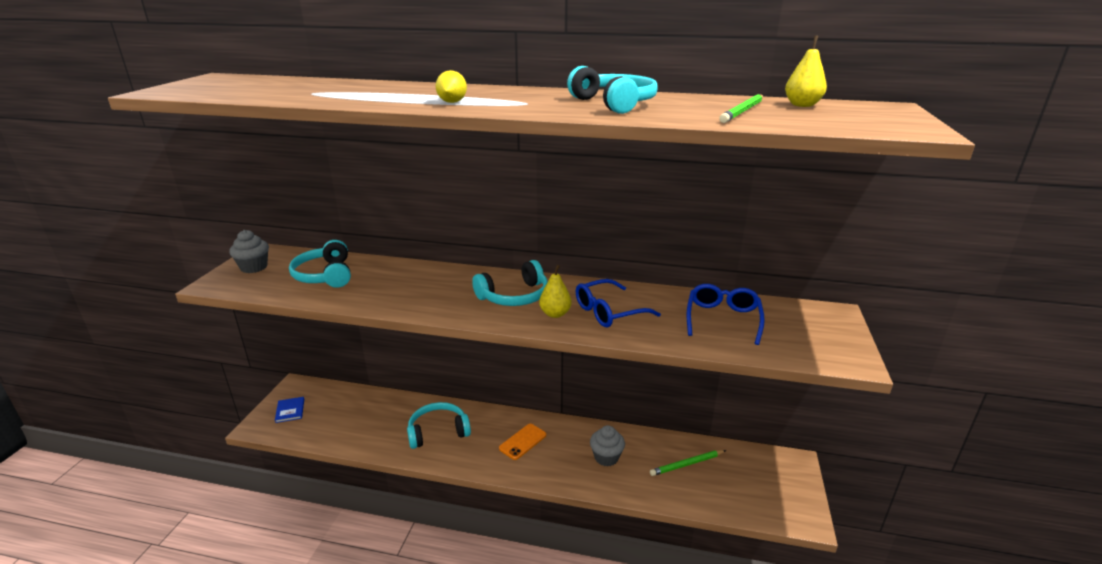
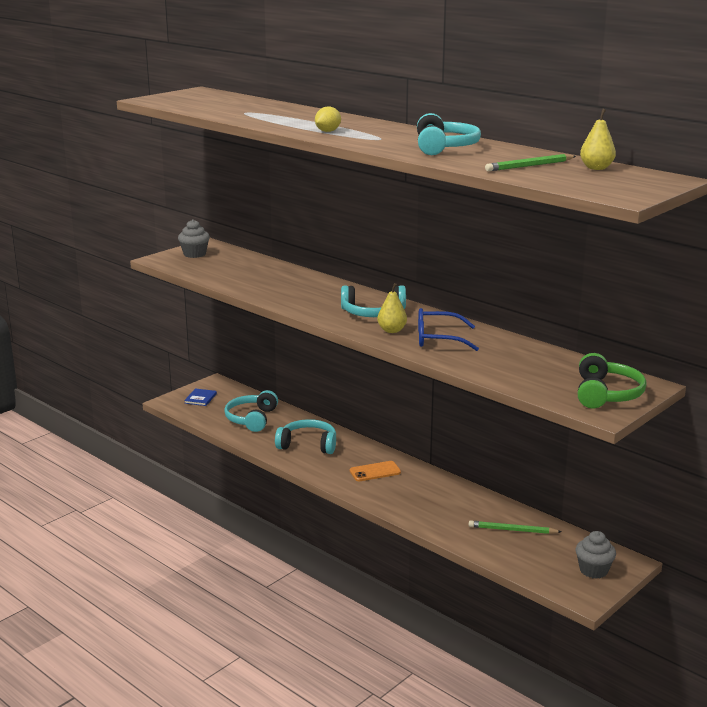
camera: 30 degrees right, 5 degrees down
turquoise headphones [289,240,351,288] -> turquoise headphones moved to [224,390,278,432]
grey cupcake [590,425,625,467] -> grey cupcake moved to [576,531,616,579]
blue glasses [687,284,765,345] -> none
none -> green headphones [578,353,647,408]

